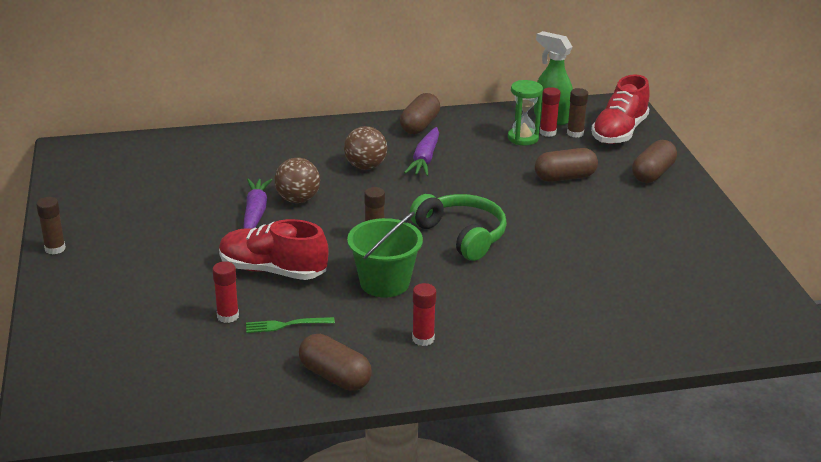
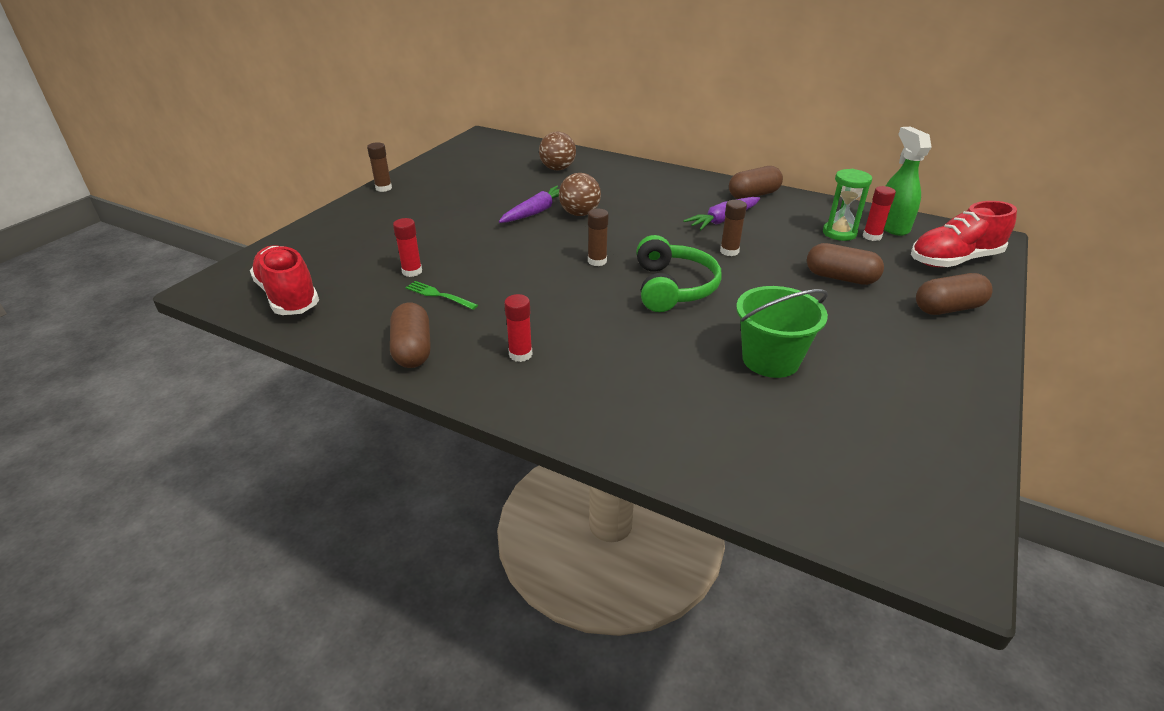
camera: 40 degrees right, 5 degrees up
red shoe [219,219,329,280] -> red shoe moved to [250,245,319,315]
brown ball [344,126,387,170] -> brown ball moved to [539,132,576,170]
green bucket [347,212,423,298] -> green bucket moved to [736,286,828,378]
brown glue stick [567,88,588,138] -> brown glue stick moved to [720,200,747,256]

